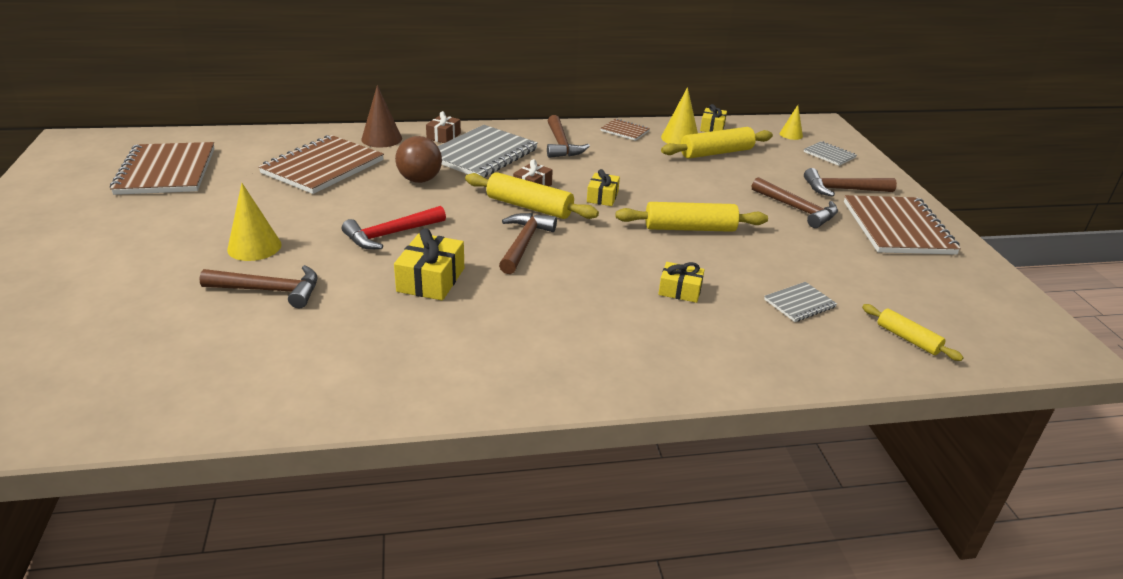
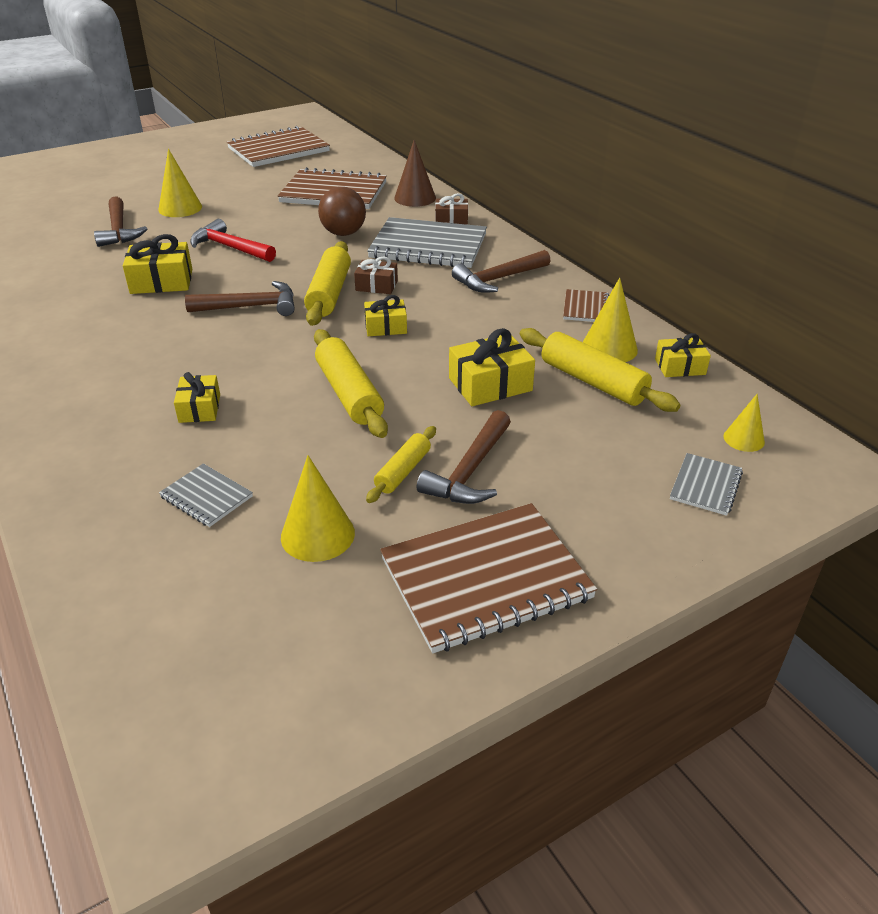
camera: 70 degrees right, 5 degrees up
brown hammer [804,168,897,197] -> none
yellow rolling pin [862,304,964,361] -> yellow rolling pin moved to [366,426,436,503]
none -> yellow cone [281,455,355,562]
none -> yellow gift [449,328,535,406]

